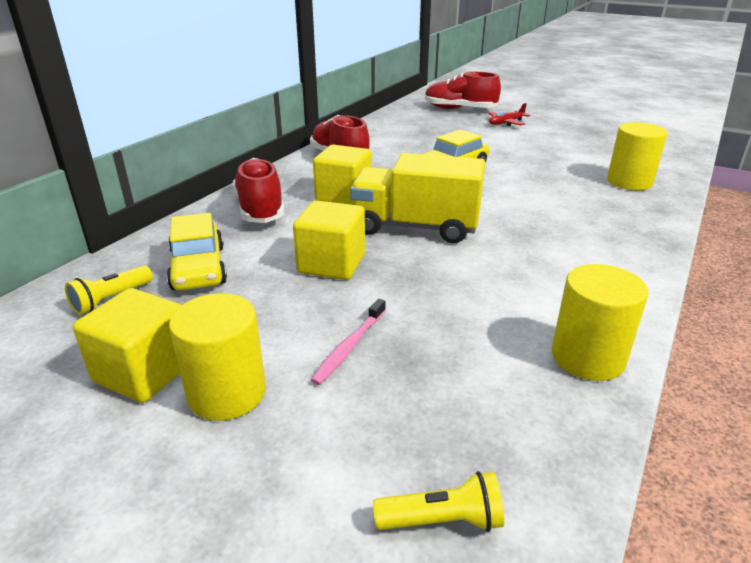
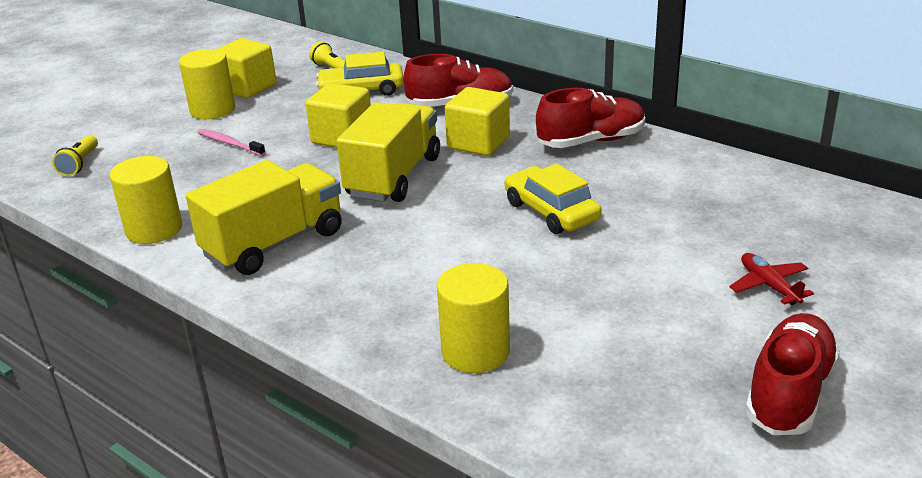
camera: 100 degrees right, 0 degrees up
red shoe [425,72,501,109] -> red shoe moved to [745,313,840,435]
none -> yellow truck [186,160,342,275]

